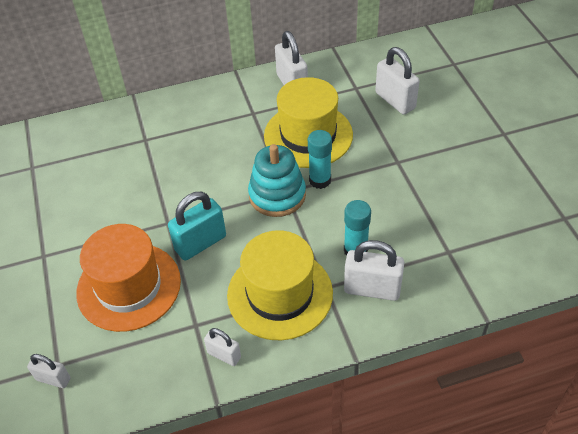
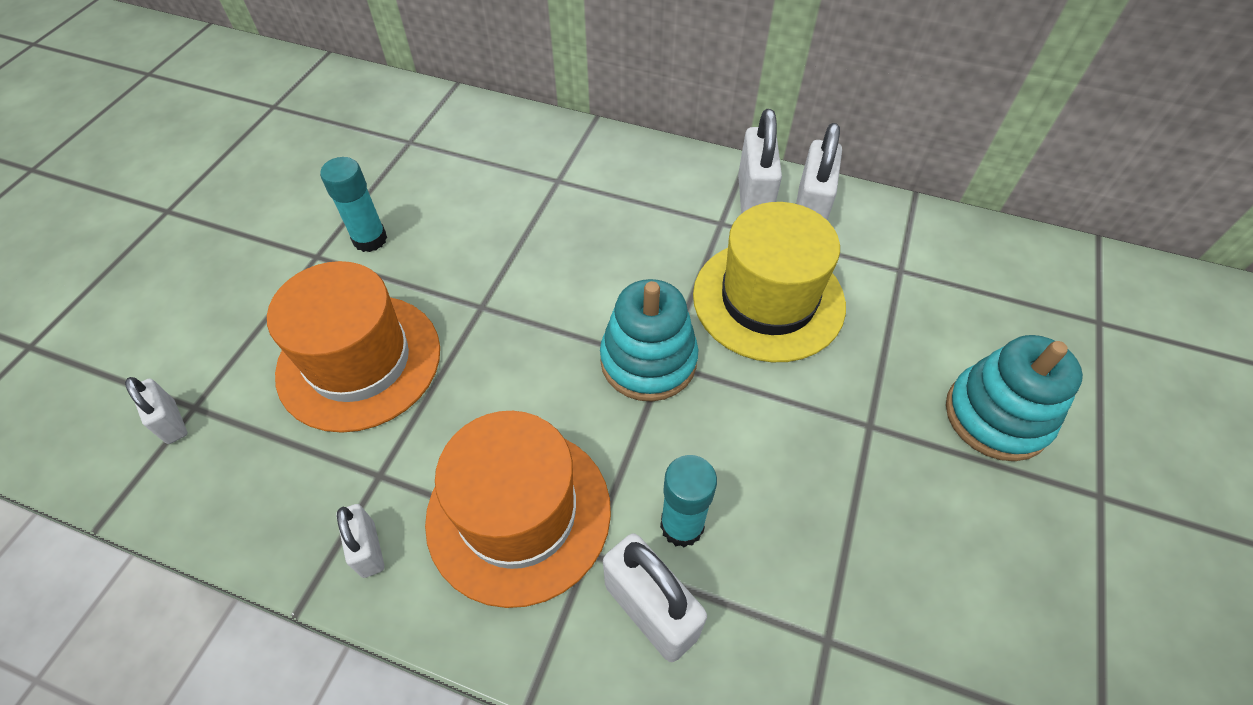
camera: 35 degrees right, 5 degrees up
turquoise padlock [168,192,226,261] -> none
yellow hat [227,230,333,340] -> orange hat [425,411,611,608]
turquoise glue stick [308,130,332,189] -> turquoise glue stick moved to [320,157,387,252]
white padlock [375,47,419,115] -> white padlock moved to [738,109,782,214]
none -> turquoise stacking toy [946,335,1083,461]

